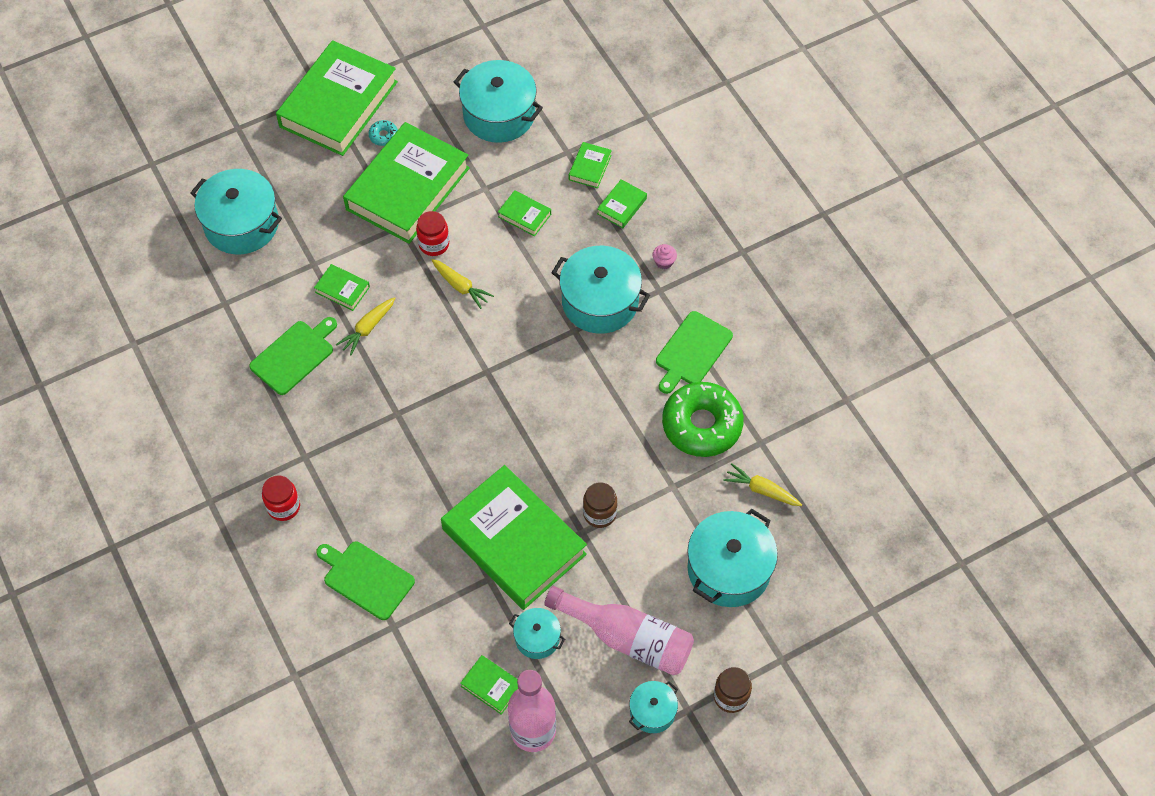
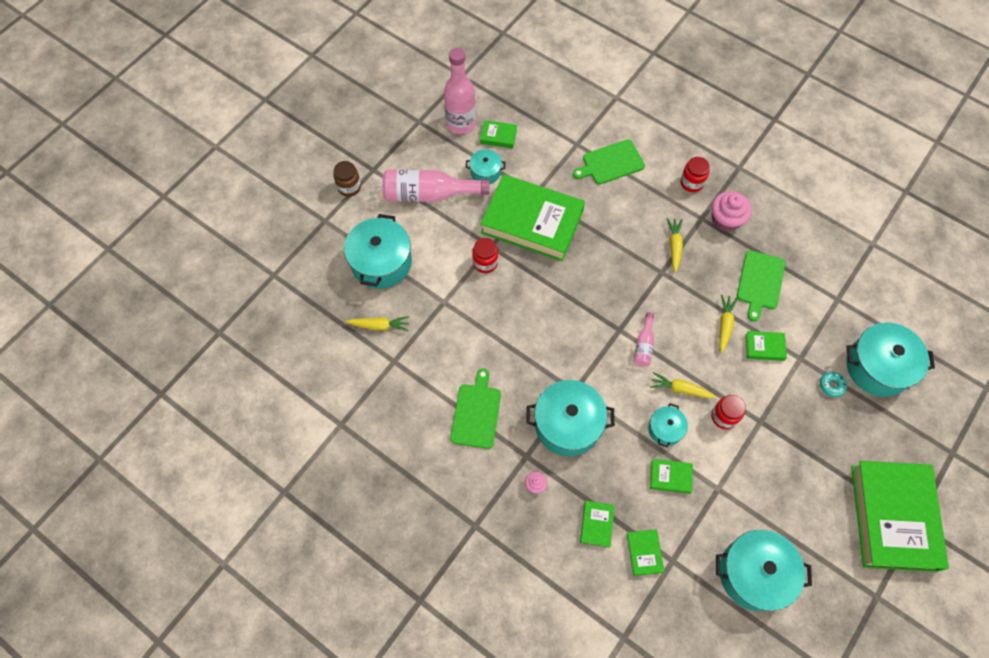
camera: 155 degrees right, 5 degrees up
green cutting board [316,541,415,620] -> green cutting board turned 150 degrees clockwise [573,140,645,184]
green book [343,122,470,244] -> none
turquoise donut [369,120,398,146] -> turquoise donut moved to [820,372,847,397]
brown jar [583,482,617,528] -> red jar [472,238,498,273]
turquoise pot [629,681,678,733] -> turquoise pot moved to [648,403,688,447]
green donut [662,382,744,457] -> none
none -> pink bottle [634,312,654,367]
none -> yellow carrot [667,218,683,272]
none -> pink cupcake [711,191,752,232]

